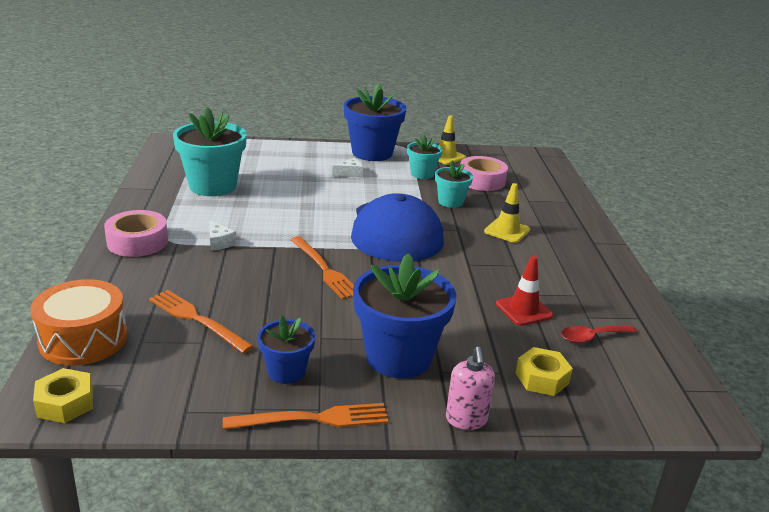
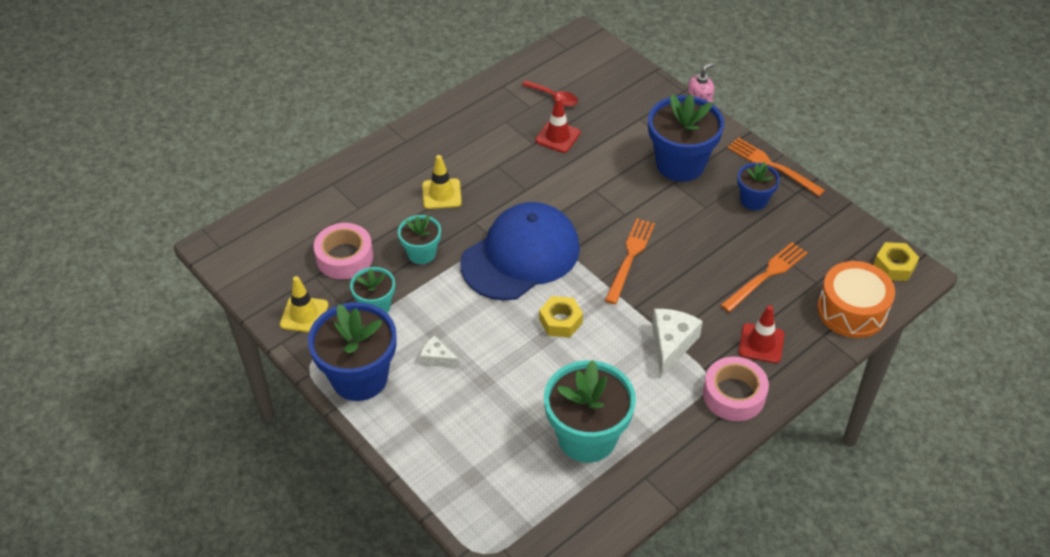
camera: 125 degrees left, 20 degrees up
orange fork [149,290,254,353] -> orange fork turned 135 degrees counterclockwise [721,242,808,312]
white cheese [210,221,237,251] -> white cheese [652,309,703,377], size x1.74
yellow nut [515,347,573,396] -> yellow nut moved to [539,296,583,337]
none -> red traffic cone [738,305,785,363]

